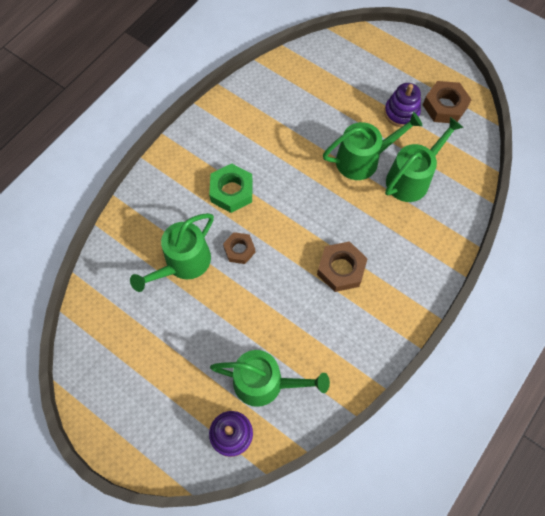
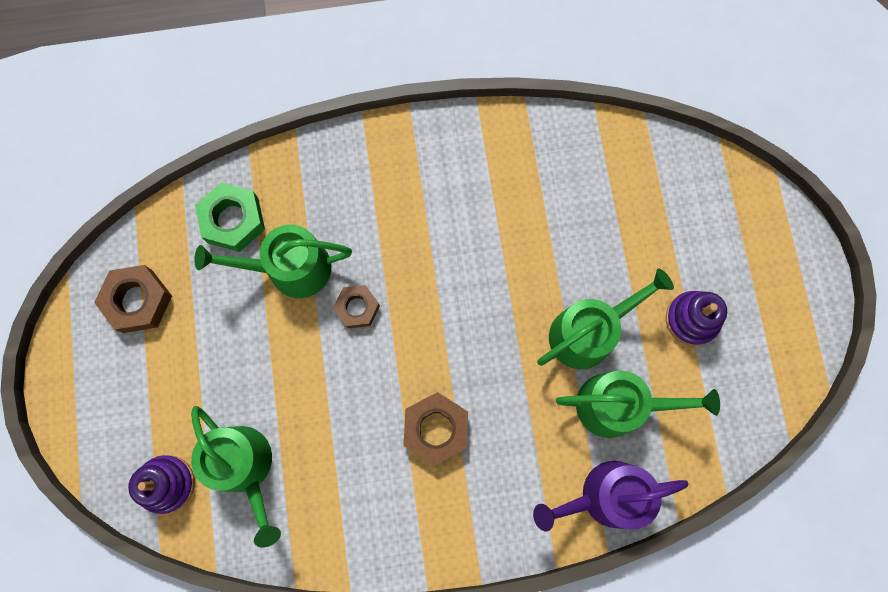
camera: 45 degrees right, 10 degrees up
green nut [209,163,253,213] -> green nut moved to [195,183,265,252]
green watering can [323,112,423,180] -> green watering can turned 60 degrees counterclockwise [537,269,674,369]
brown nut [423,81,472,123] -> brown nut moved to [94,265,172,333]
none -> purple watering can [533,461,688,532]

